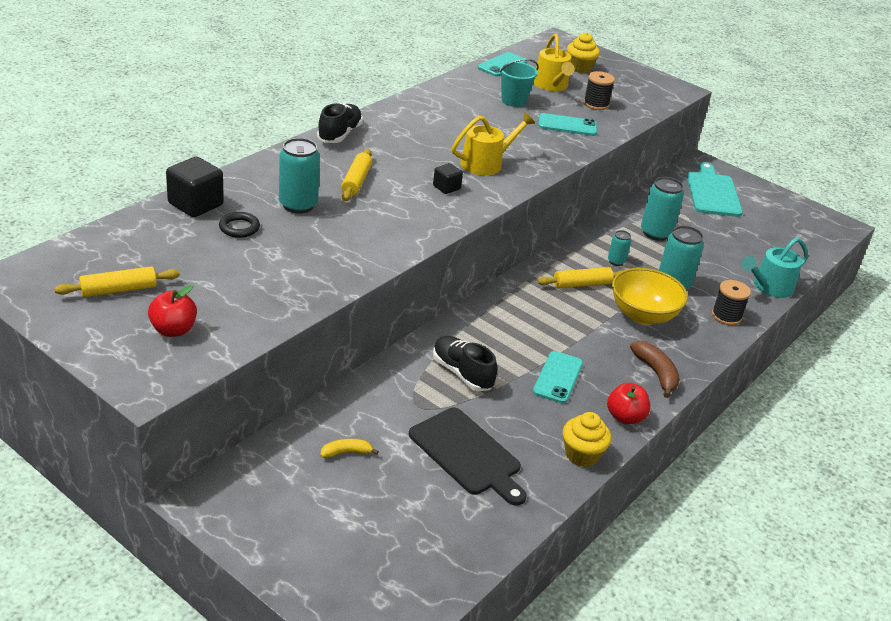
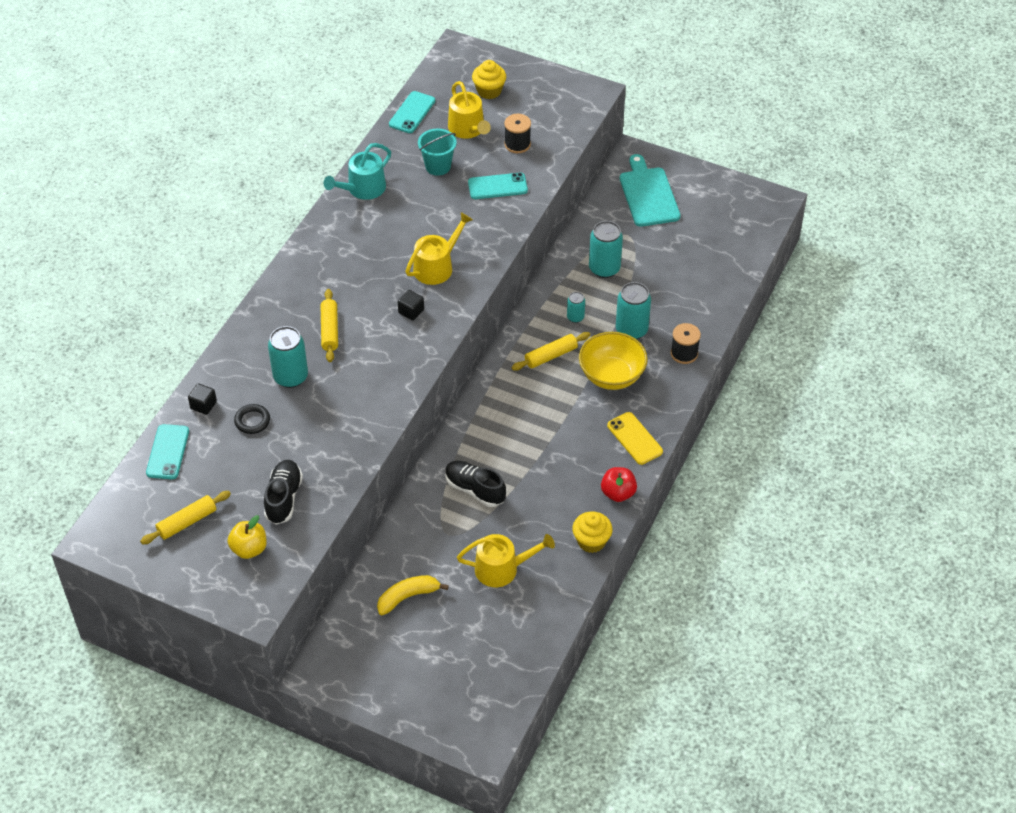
camera: 10 degrees left, 15 degrees up
red apple [148,285,197,337] -> yellow apple [228,515,267,559]
black cube [166,157,224,217] -> black cube [188,383,217,415], size x0.55
black shoe [317,103,363,143] -> black shoe moved to [264,460,303,525]
yellow banana [320,439,379,458] -> yellow banana [377,575,449,615], size x1.60
black cutting board [409,408,527,506] -> yellow watering can [457,534,555,587]
turquoise phone [533,351,583,404] -> turquoise phone moved to [146,424,189,479]
brown banana [630,341,680,398] -> yellow phone [607,412,663,465]
turquoise watering can [741,237,808,298] -> turquoise watering can moved to [324,143,391,200]

